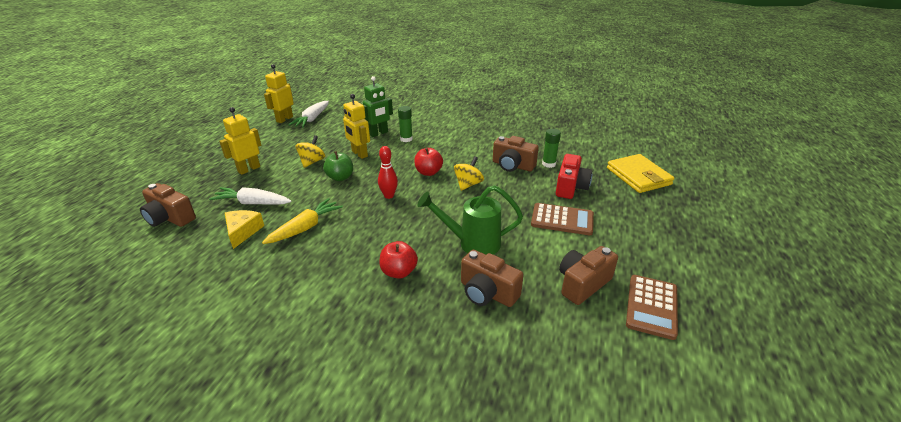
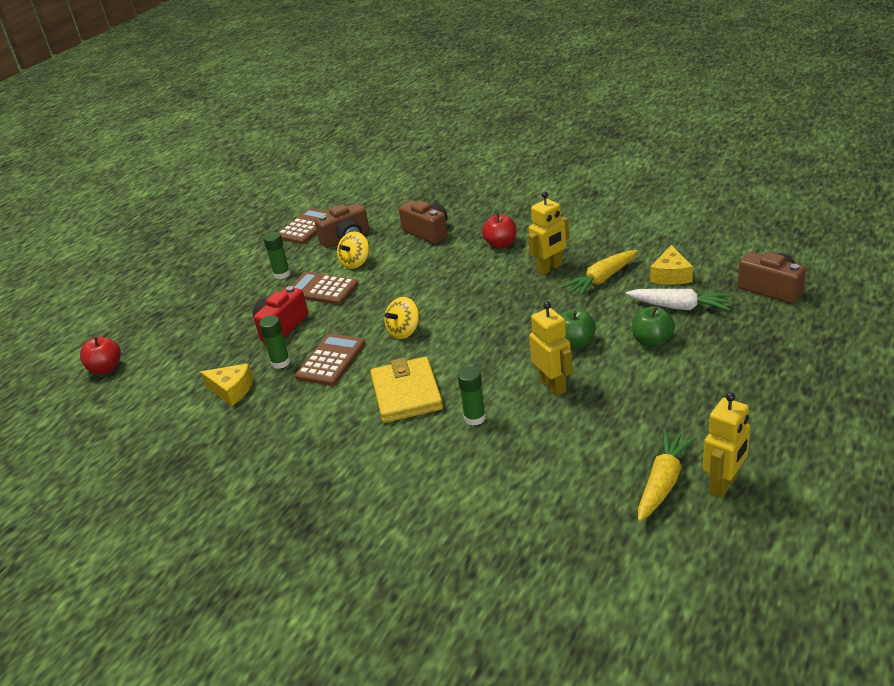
camera: 165 degrees left, 0 degrees up
yellow robot [219,107,261,175] -> yellow robot moved to [528,191,569,275]
white carrot [288,101,329,128] -> yellow carrot [638,429,697,521]
yellow spinning top [296,135,325,168] -> yellow spinning top moved to [337,231,369,269]
green robot [363,76,393,137] -> none
red bowling pin [378,146,398,199] -> none
red apple [414,147,443,176] -> red apple moved to [80,336,121,374]
green watering can [418,185,523,255] -> none
brown camera [493,136,539,172] -> brown calculator [295,333,365,386]
yellow wallet [607,154,674,193] -> yellow wallet moved to [370,357,443,423]
none -> yellow cheese [200,363,253,406]
none -> green glue stick [263,232,290,279]
none -> green apple [632,306,675,347]

